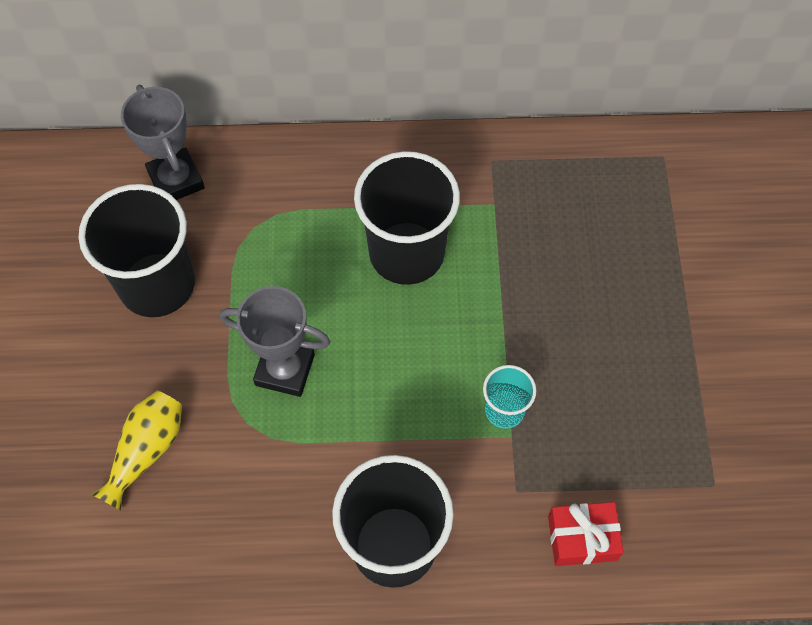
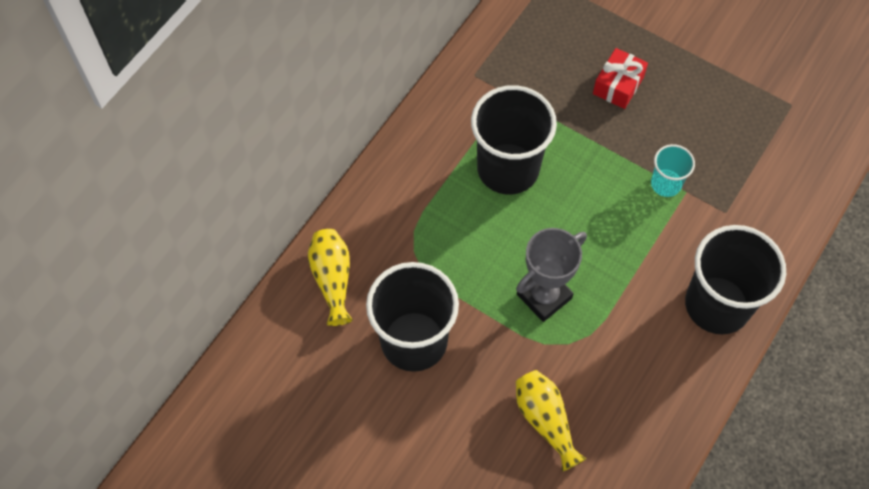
camera: 55 degrees left, 0 degrees up
grey trophy [121,85,205,200] -> yellow vase [308,229,353,326]
red gift [548,502,624,566] -> red gift moved to [593,48,648,109]

